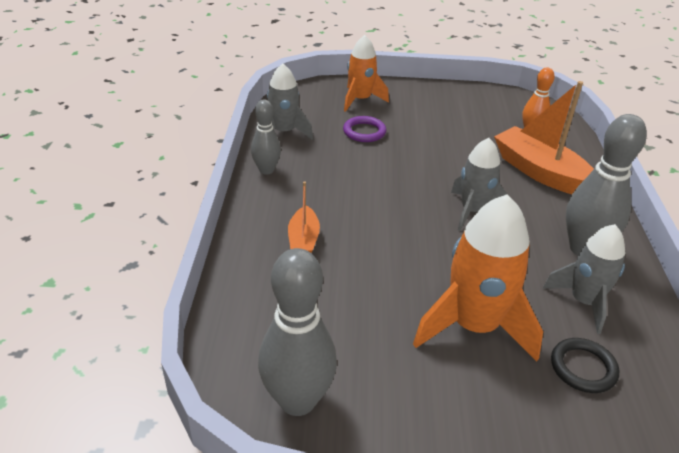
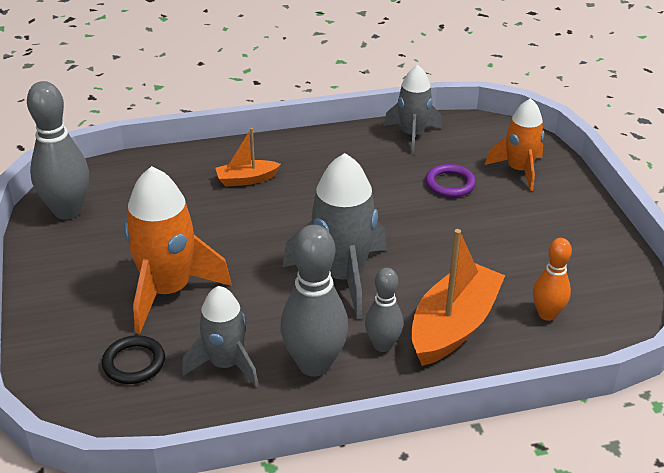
camera: 75 degrees right, 0 degrees up
grey bowling pin [251,100,281,175] -> grey bowling pin moved to [365,268,403,352]
grey rocket [451,138,507,231] -> grey rocket [283,153,386,319], size x1.56

